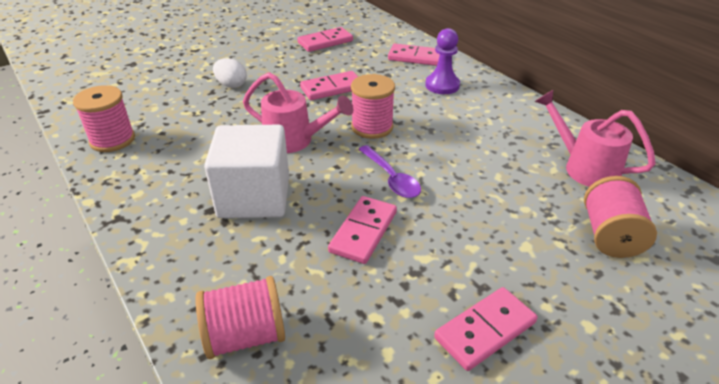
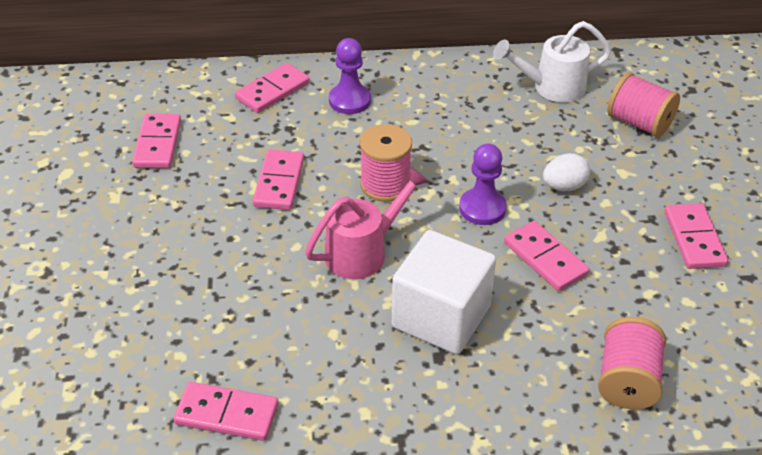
camera: 60 degrees left, 5 degrees up
pink spool [73,85,135,152] -> pink domino [174,382,278,441]
white egg [213,58,247,88] -> white egg moved to [543,153,590,191]
purple spoon [358,145,421,198] -> purple pawn [459,144,507,225]
pink watering can [534,90,656,187] -> white watering can [493,21,611,102]

